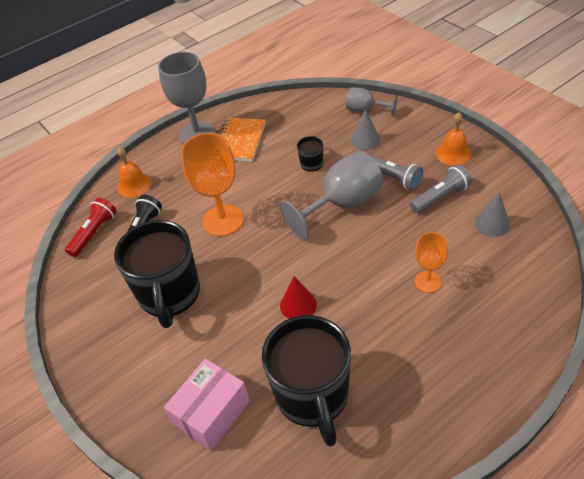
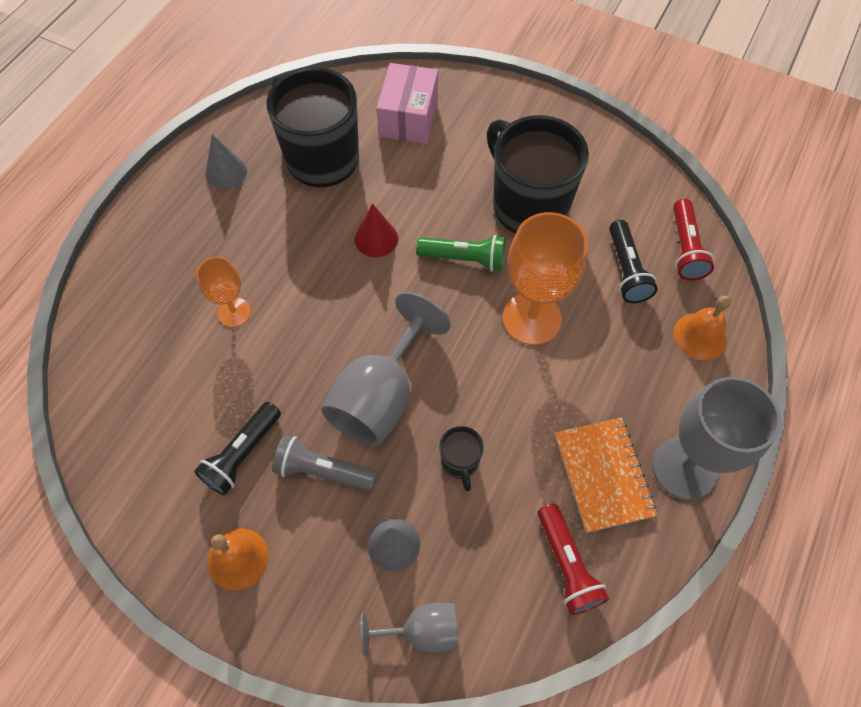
camera: 150 degrees right, 15 degrees up
grey flashlight [410,165,472,213] -> black flashlight [194,402,281,495]
grey cone [475,192,510,237] -> grey cone moved to [205,134,247,189]
none -> green flashlight [416,235,505,272]
none -> red flashlight [538,504,609,615]

